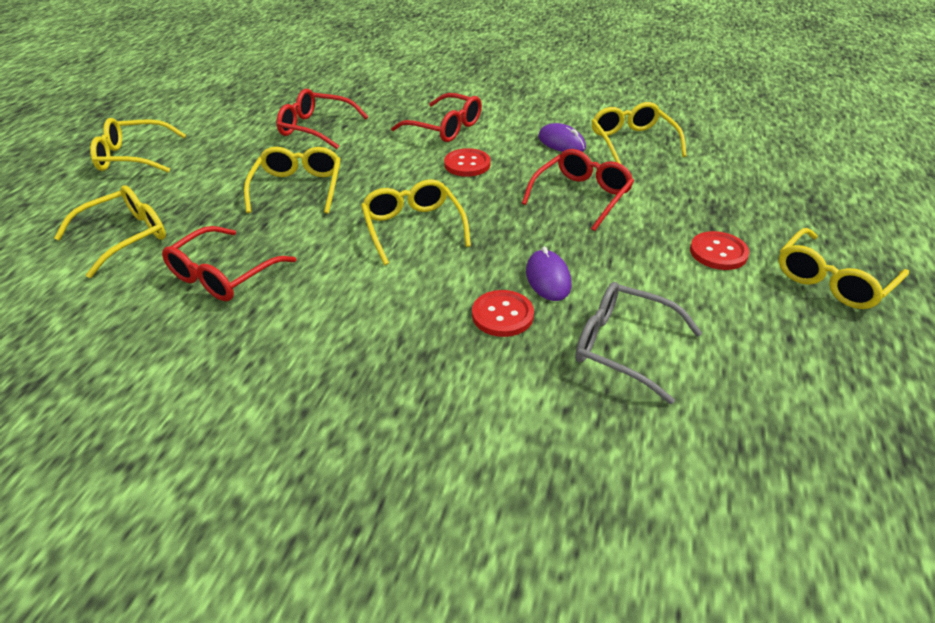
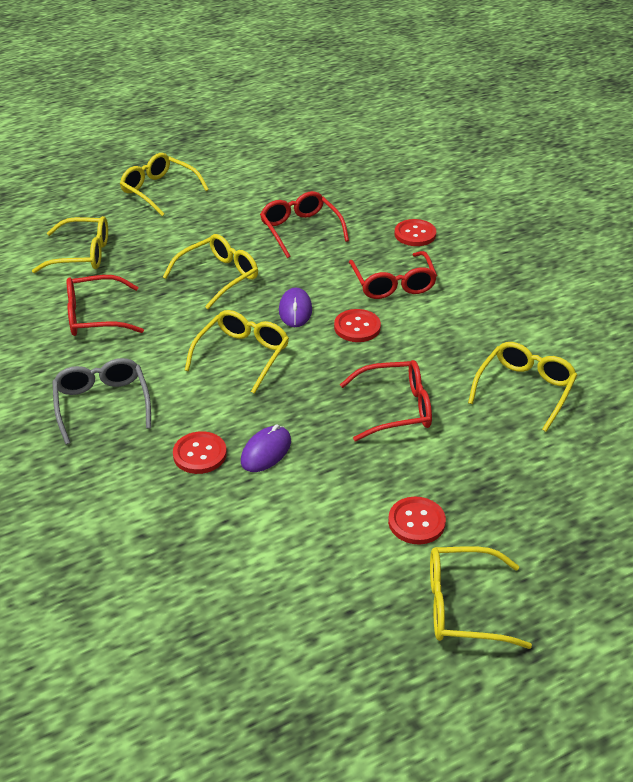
camera: 45 degrees right, 0 degrees up
purple mouse [538,123,586,152] -> purple mouse moved to [279,287,312,327]
grey glasses [575,282,702,404] -> grey glasses moved to [52,358,151,444]
none -> red button [395,219,436,246]

